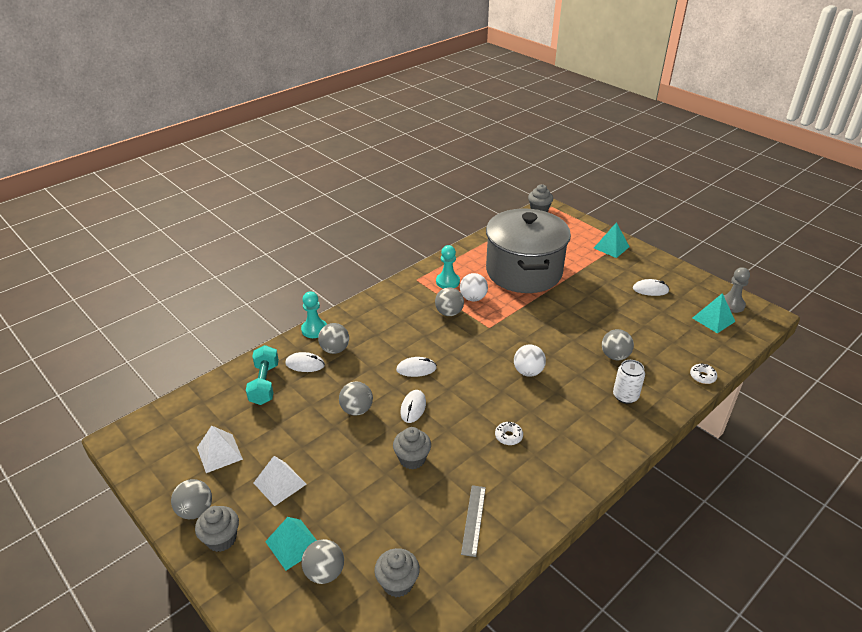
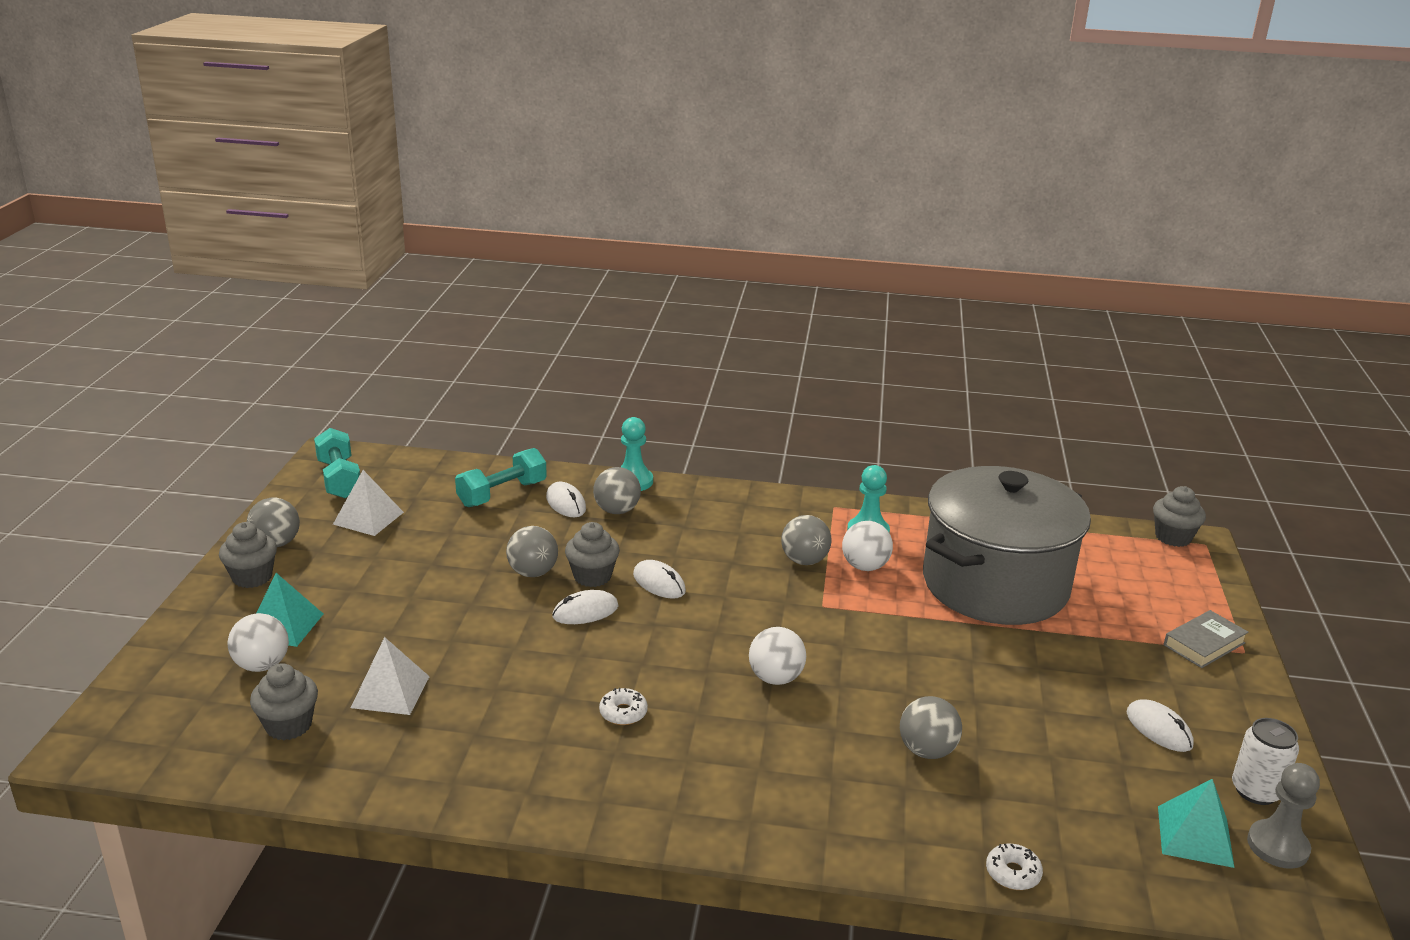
camera: 50 degrees right, 10 degrees down
white pyramid [254,456,307,506] -> white pyramid moved to [351,637,430,715]
grey ball [302,539,344,584] -> white ball [227,613,289,672]
grey cupcake [393,427,431,469] -> grey cupcake moved to [565,522,620,587]
grey ruler [461,485,486,557] -> none
turquoise pyramid [594,222,630,258] -> grey book [1164,610,1249,668]
white can [613,360,645,404] -> white can moved to [1232,718,1299,805]
none -> turquoise dumbbell [314,428,360,498]

